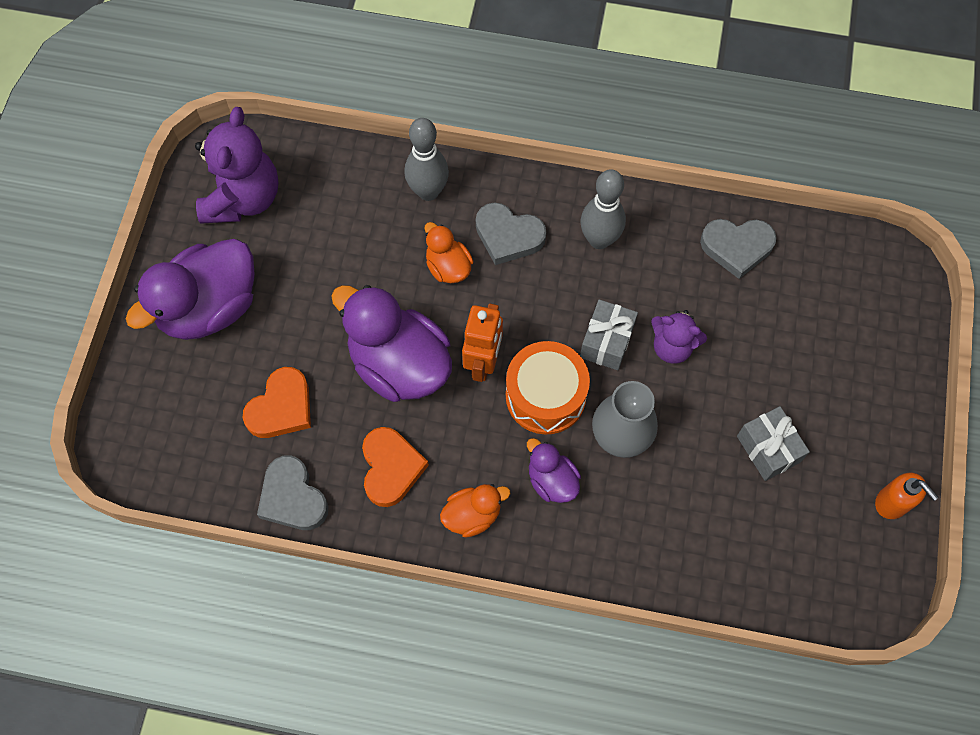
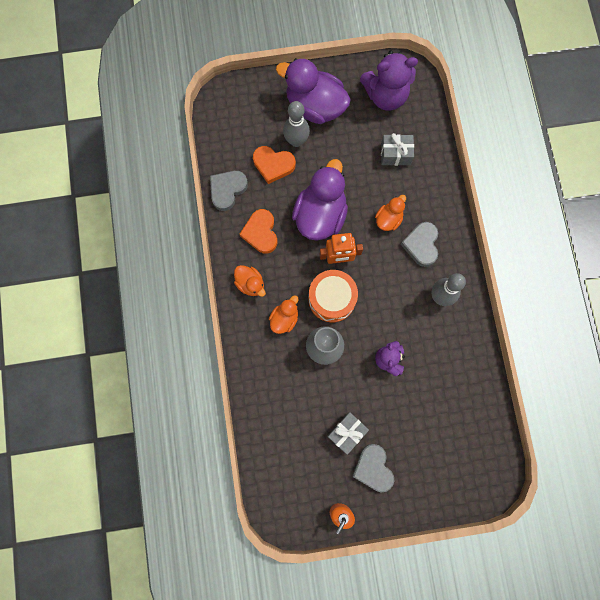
camera: 70 degrees right, 10 degrees up
orange heart [362,427,429,507] -> orange heart turned 105 degrees clockwise [240,209,277,254]
grey bowling pin [405,118,449,201] -> grey bowling pin moved to [283,101,310,147]
purple duck [527,438,581,503] -> orange duck [269,295,298,334]
grey gift [580,299,638,370] -> grey gift moved to [381,133,414,166]
grey heart [700,219,777,279] -> grey heart moved to [352,444,395,492]

